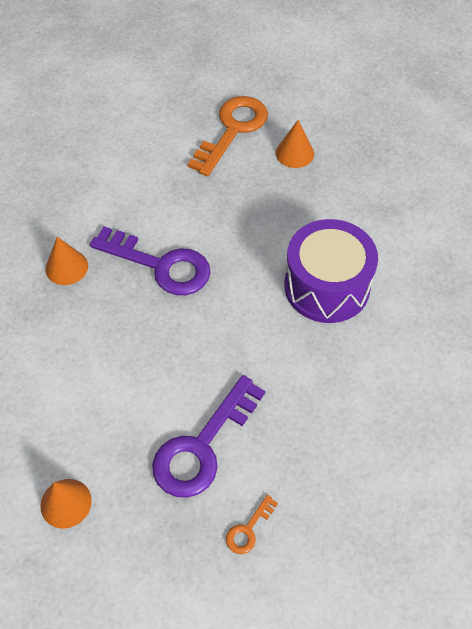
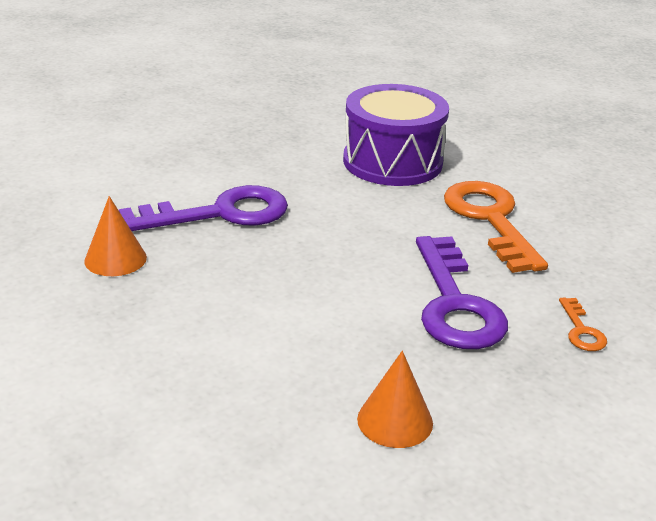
camera: 45 degrees left, 25 degrees down
orange key [188,96,268,176] -> orange key moved to [444,181,548,273]
orange cone [276,120,314,168] -> none

